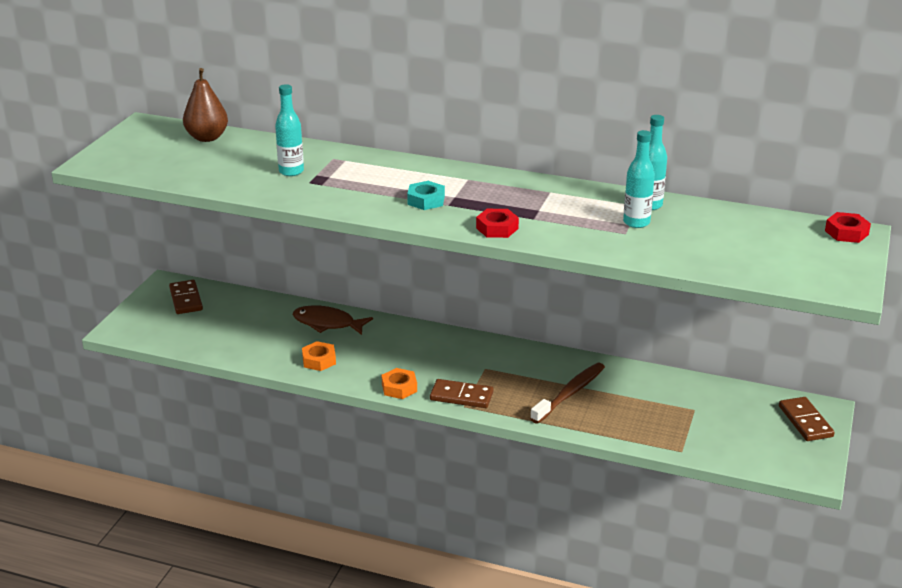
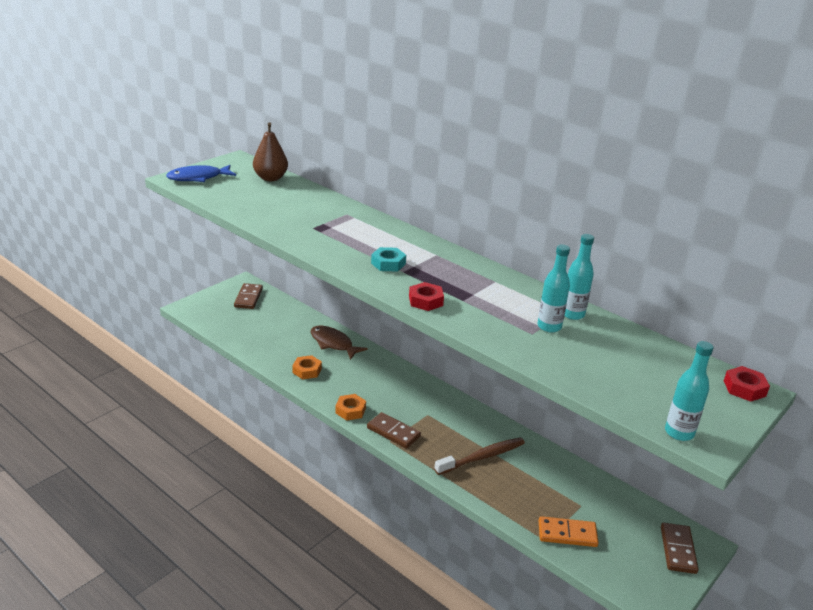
camera: 20 degrees right, 0 degrees up
turquoise bottle [275,84,304,176] -> turquoise bottle moved to [665,341,714,441]
none -> blue fish [166,165,236,182]
none -> orange domino [539,516,599,547]

